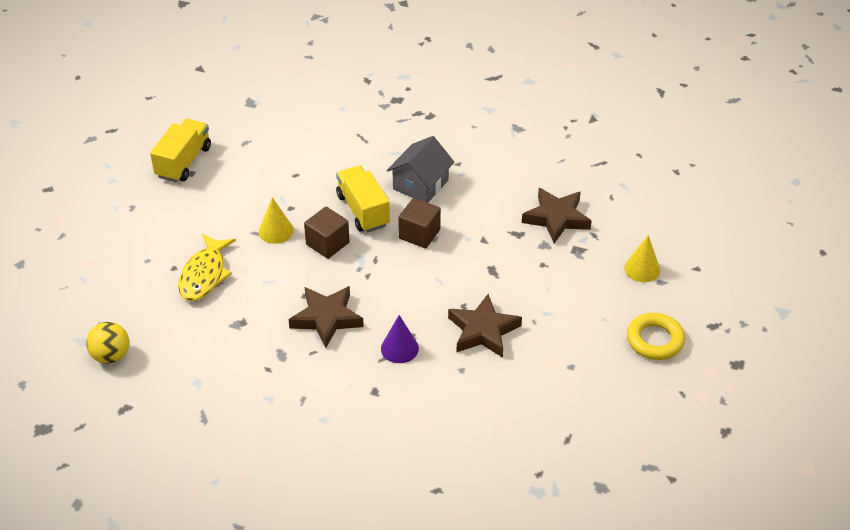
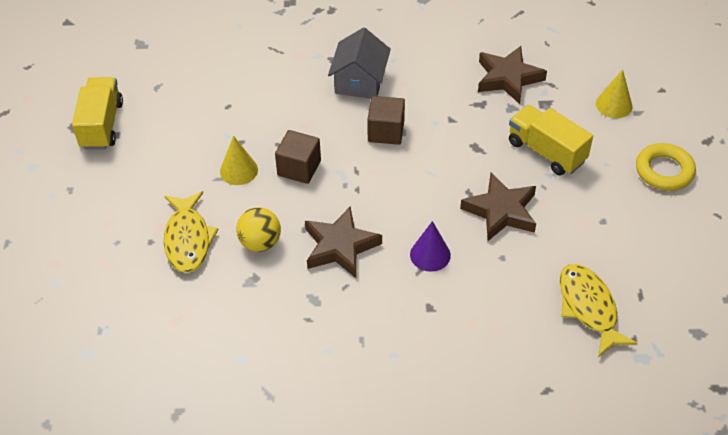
camera: 20 degrees left, 5 degrees up
yellow ball [86,322,129,364] -> yellow ball moved to [236,207,281,252]
yellow truck [336,165,390,232] -> yellow truck moved to [509,105,593,176]
none -> yellow fish [560,264,638,357]

